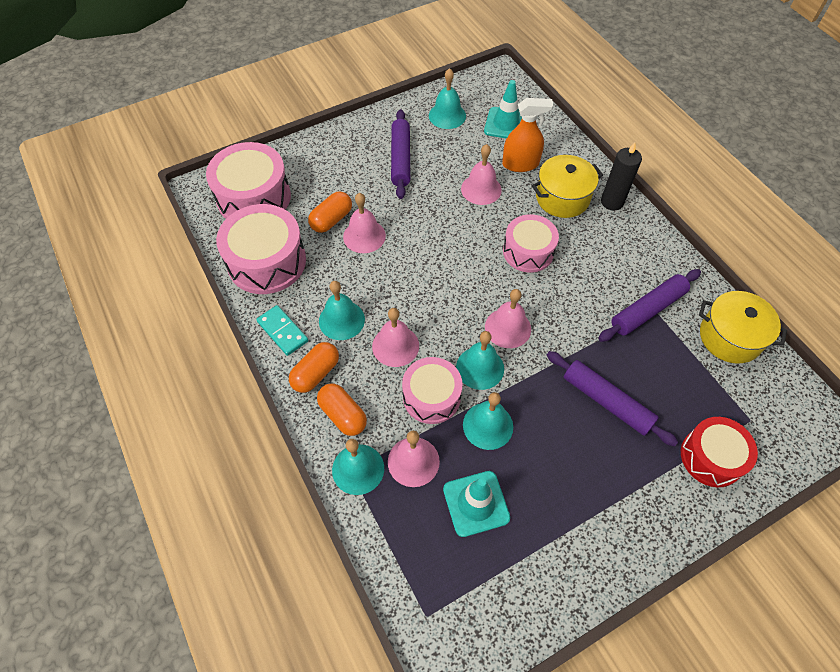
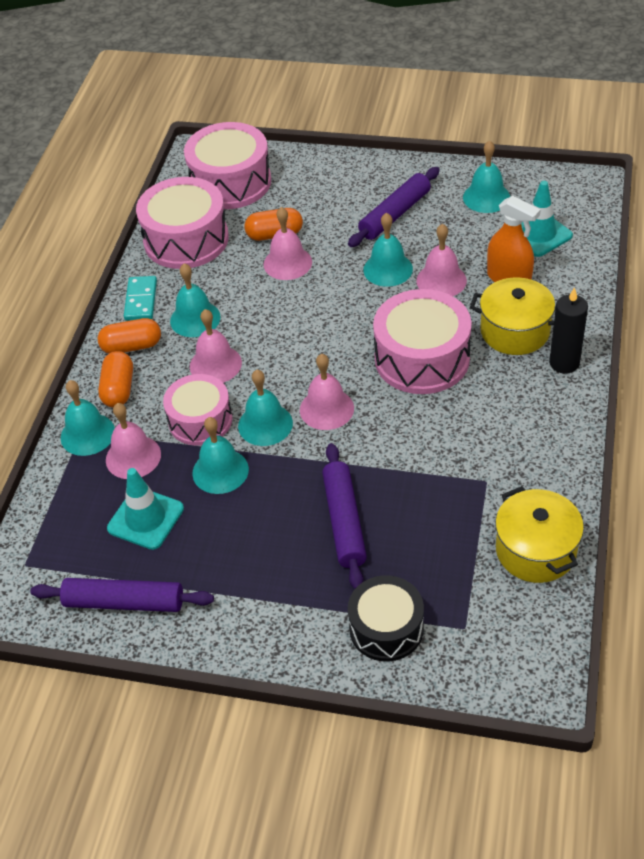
camera: 45 degrees right, 10 degrees down
pink drum [503,214,559,273] -> pink drum [373,289,472,394], size x1.52
purple rolling pin [598,269,701,342] -> purple rolling pin moved to [31,578,214,612]
red drum [681,417,758,487] -> black drum [348,575,424,662]
none -> turquoise bell [363,213,413,287]

